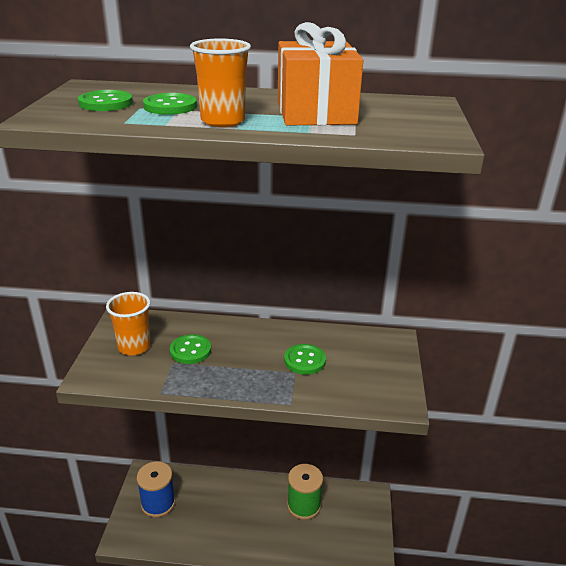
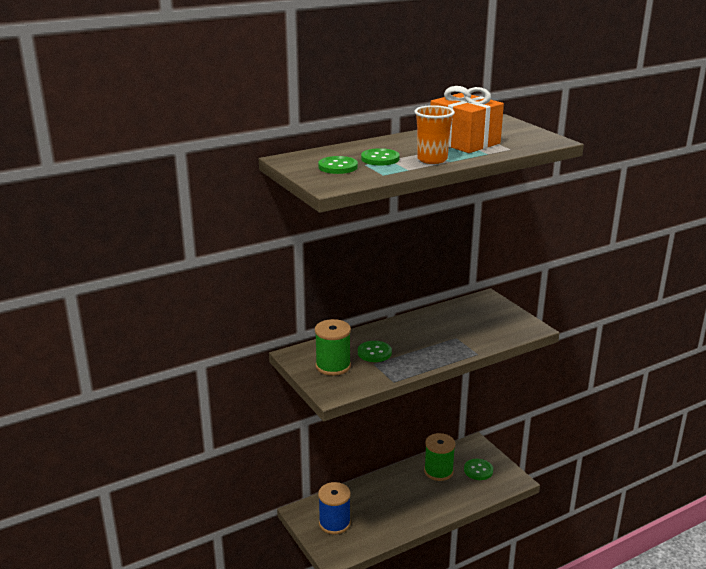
camera: 35 degrees left, 5 degrees down
orange cup [106,292,150,355] -> green spool [315,319,351,376]
green button [284,344,326,375] -> green button moved to [464,459,493,480]

